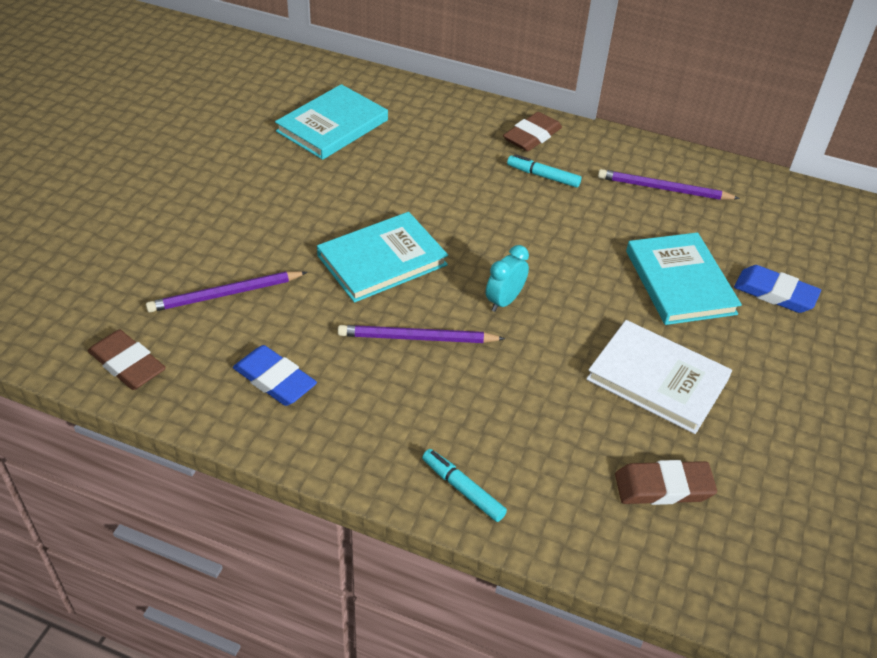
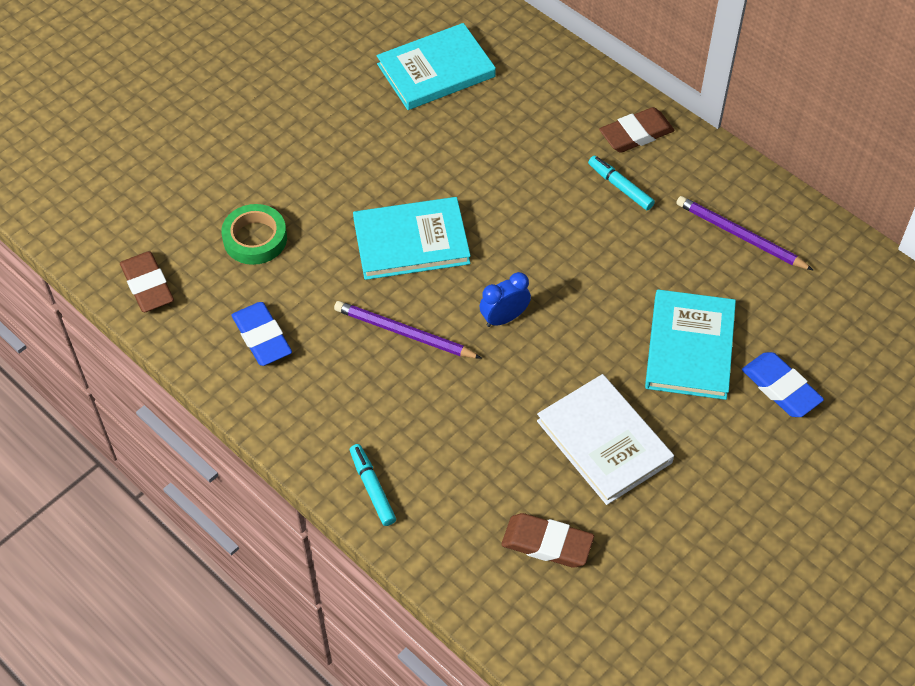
camera: 25 degrees right, 10 degrees up
purple pencil [146,271,307,312] -> green tape [221,204,287,265]
turquoise clock [486,245,529,312] -> blue clock [479,272,531,327]

